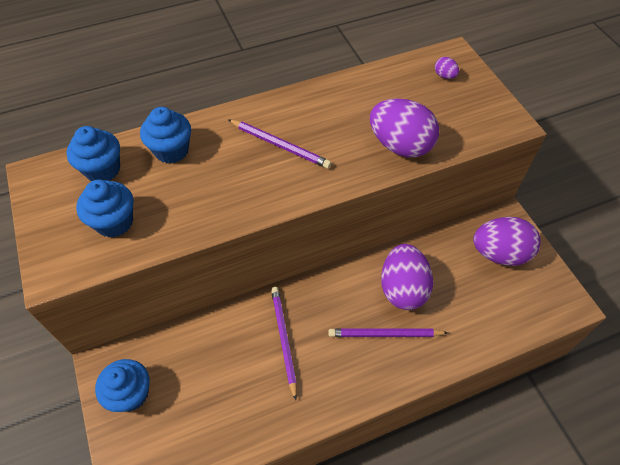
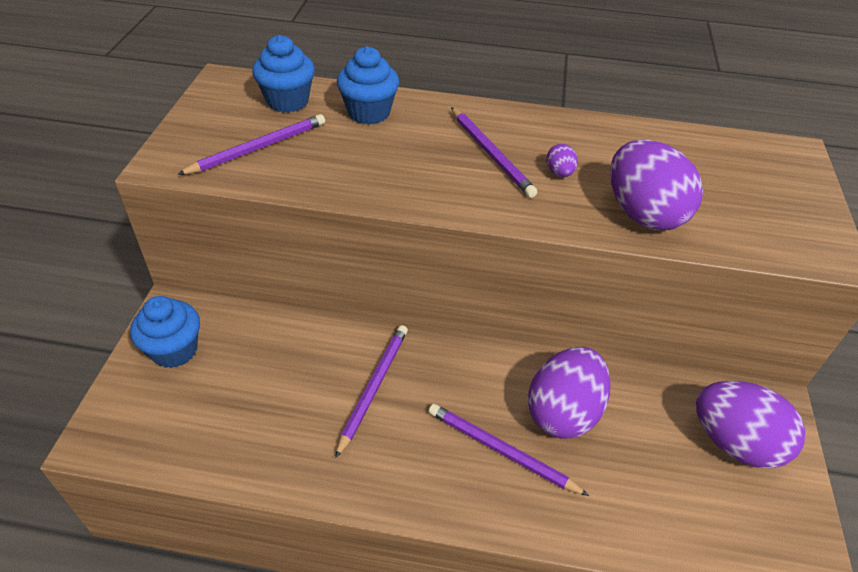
camera: 30 degrees right, 10 degrees down
blue cupcake [76,180,133,237] -> purple pencil [177,114,325,175]
purple egg [435,57,459,79] -> purple egg moved to [546,144,578,177]

